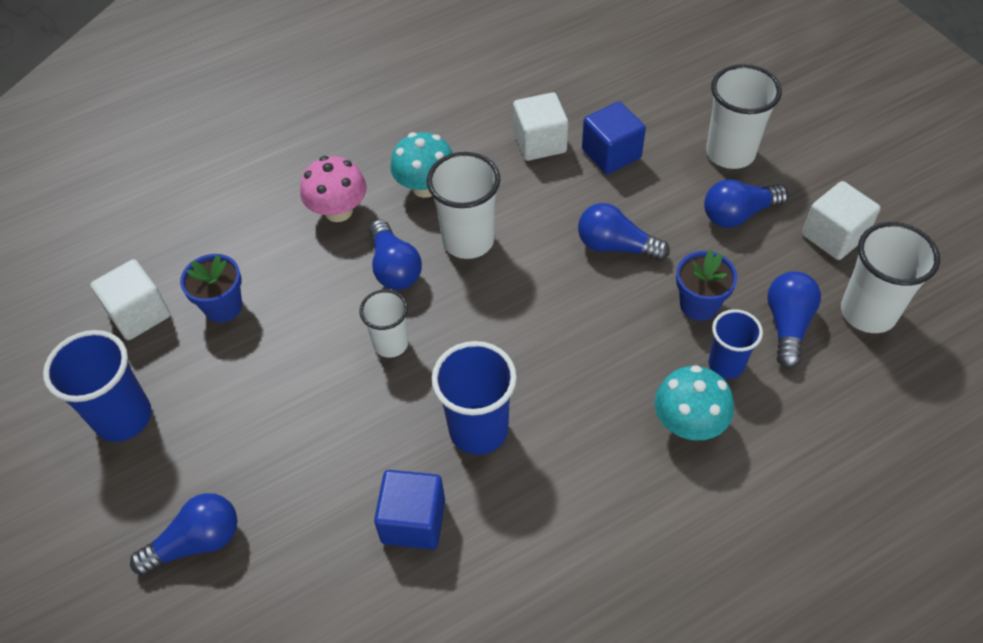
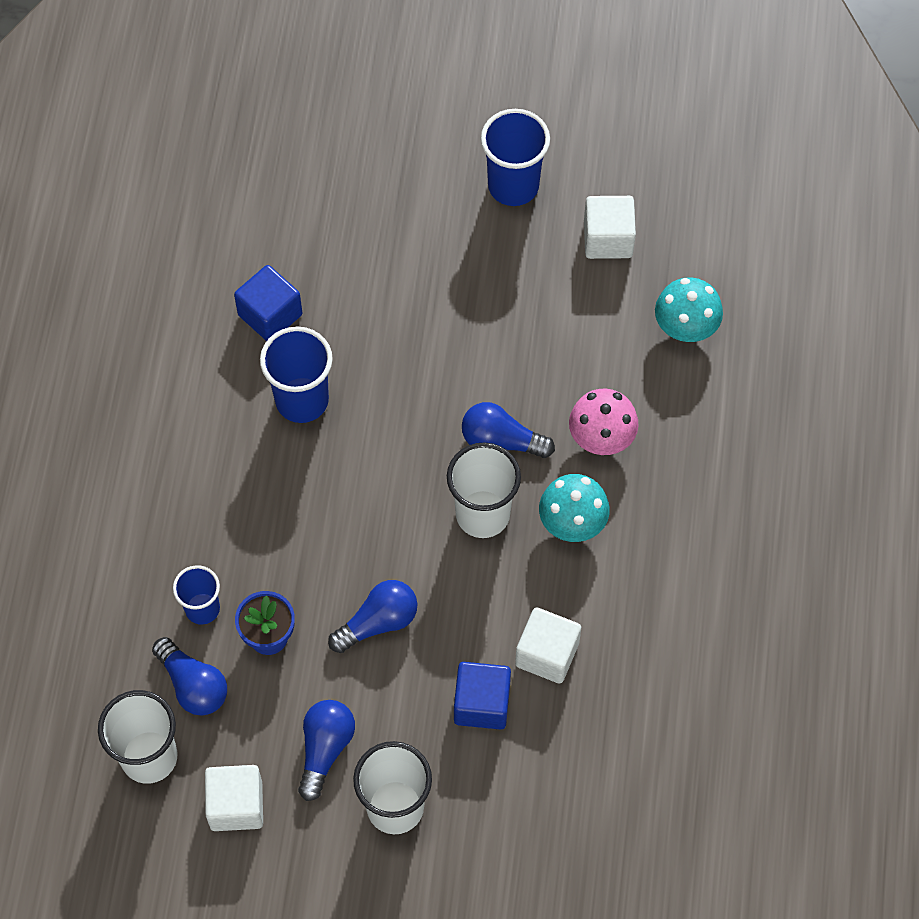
camera: 125 degrees right, 10 degrees up
blue light bulb [130,493,238,576] -> none
blue flower pot [180,254,242,322] -> none
white cup [359,290,408,358] -> none
turquoise mushroom [655,365,734,440] -> turquoise mushroom moved to [655,277,723,342]

